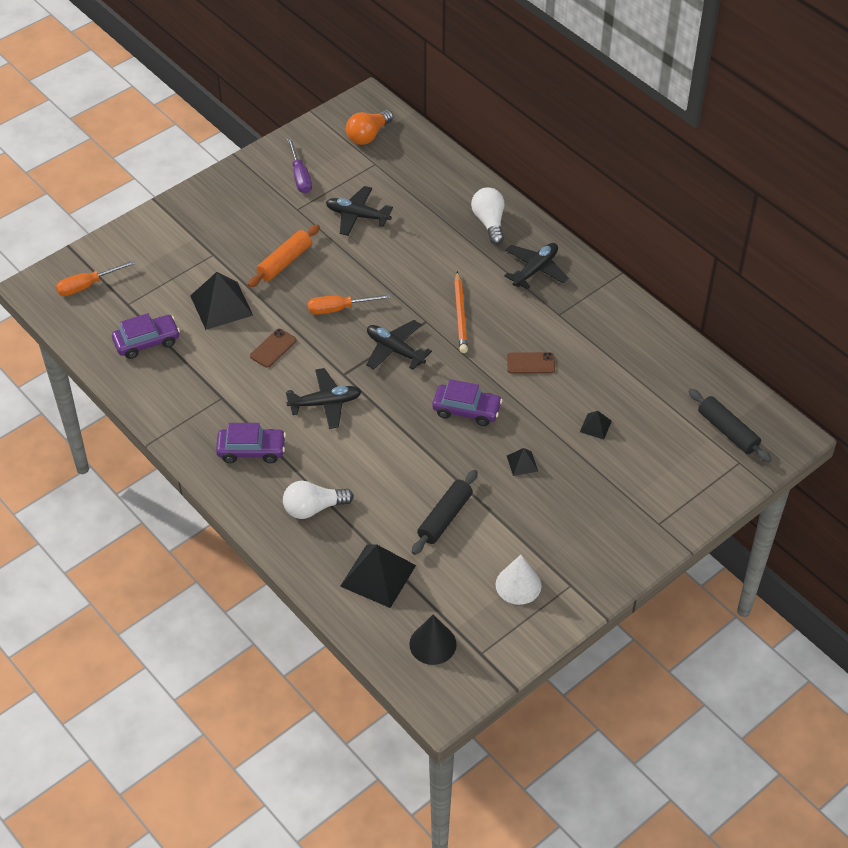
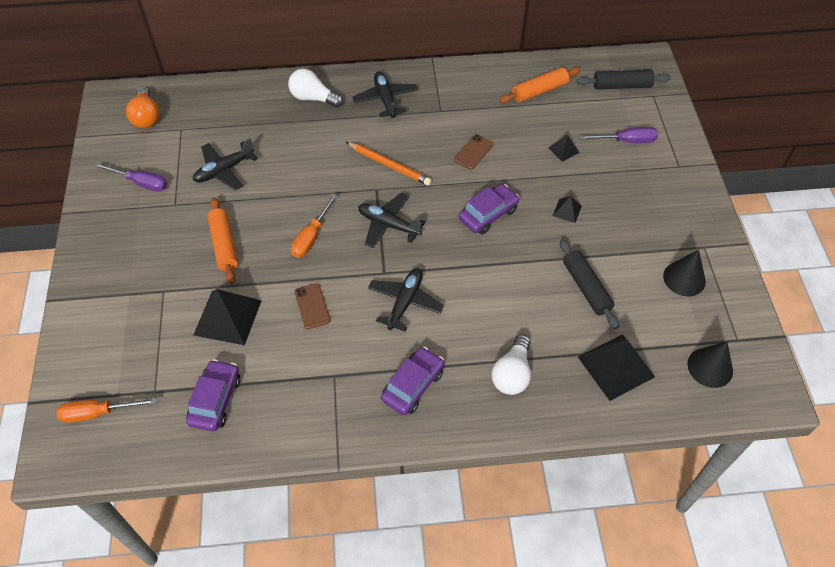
camera: 55 degrees left, 5 degrees up
orange screwdriver [56,260,136,296] -> orange screwdriver turned 75 degrees clockwise [56,398,157,423]
black plane [366,320,432,370] -> black plane turned 45 degrees clockwise [358,193,426,248]
white cone [496,555,541,605] -> black cone [663,250,706,296]
none -> orange rolling pin [499,67,581,103]
none -> purple screwdriver [580,127,658,143]

